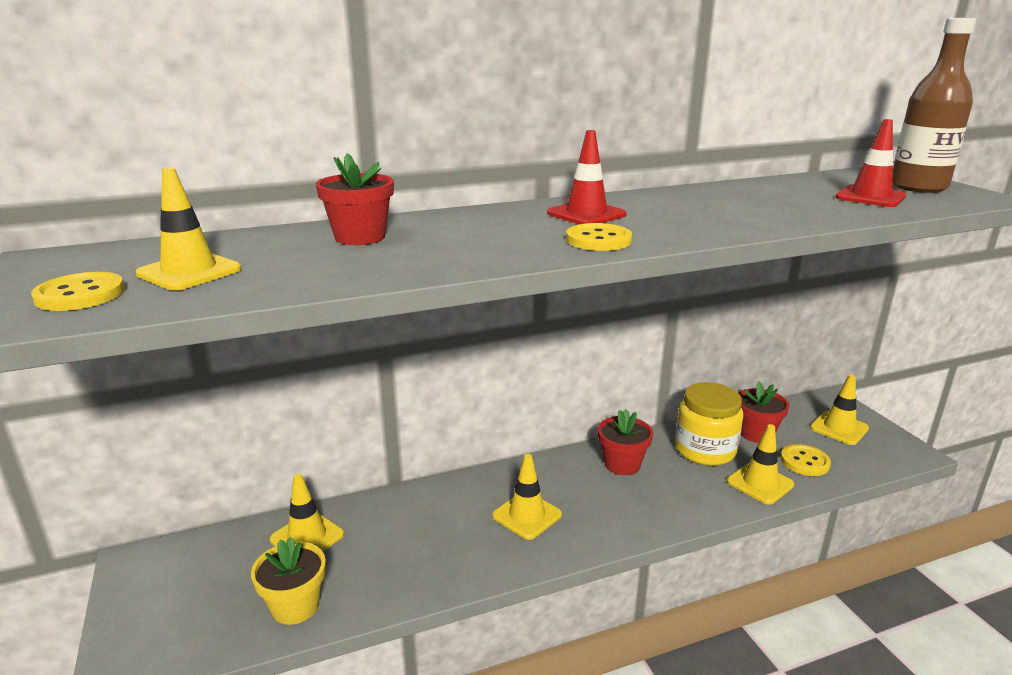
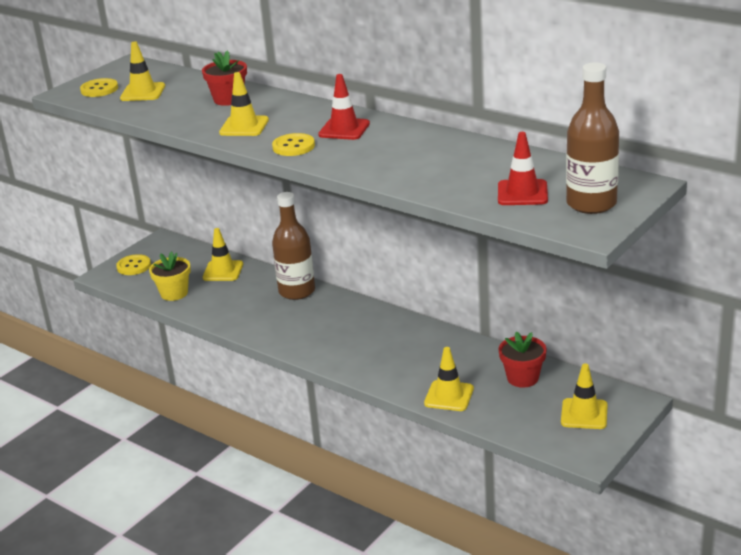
camera: 60 degrees right, 5 degrees up
yellow traffic cone [492,454,562,540] -> yellow traffic cone moved to [219,72,269,136]
red flower pot [598,409,653,475] -> none
yellow jar [675,382,744,466] -> none
yellow button [780,444,831,476] -> yellow button moved to [116,254,151,275]
none -> brown bottle [272,192,315,300]

